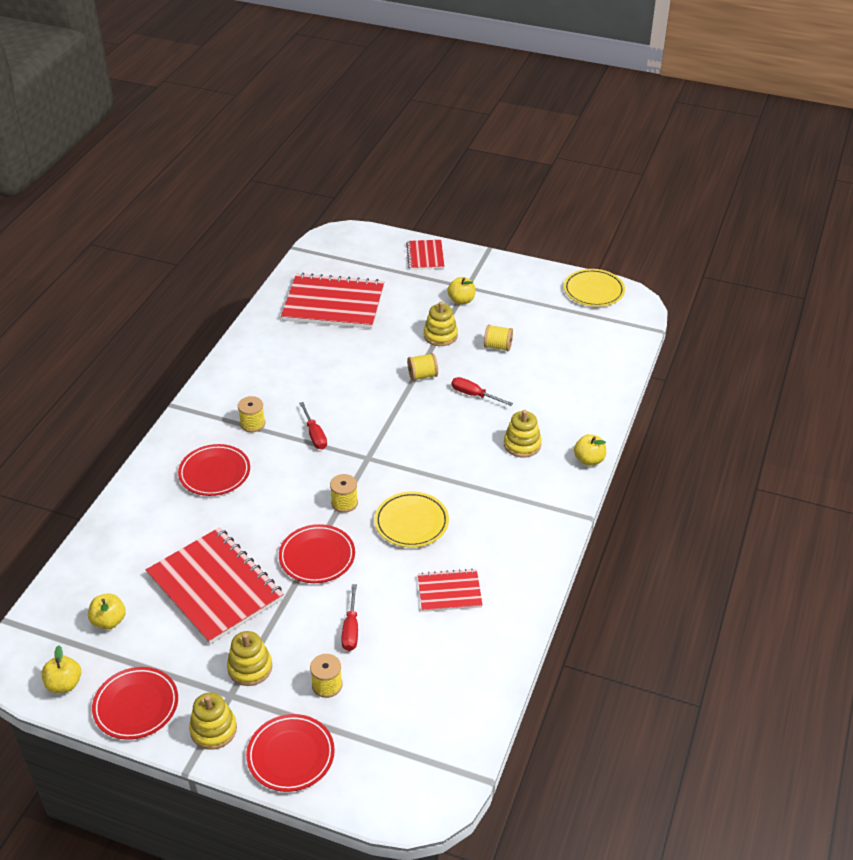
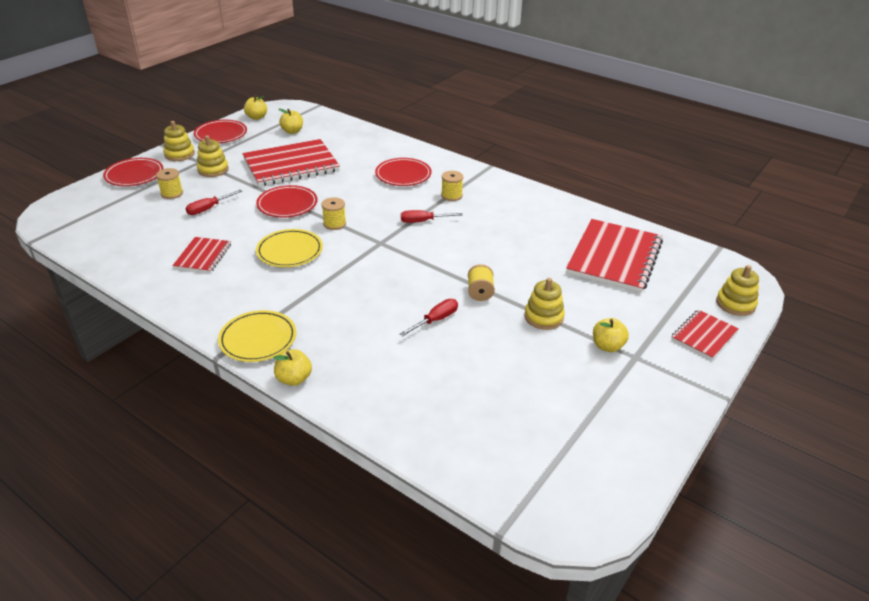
camera: 105 degrees right, 5 degrees down
red screwdriver [341,584,358,651] -> red screwdriver turned 60 degrees counterclockwise [186,190,242,215]
red notebook [406,240,444,270] -> red notebook turned 60 degrees counterclockwise [671,310,739,360]
yellow spool [484,324,513,351] -> none
yellow stacking toy [504,410,542,458] -> yellow stacking toy moved to [716,265,759,316]
yellow plate [564,269,625,307] -> yellow plate moved to [218,310,296,362]

